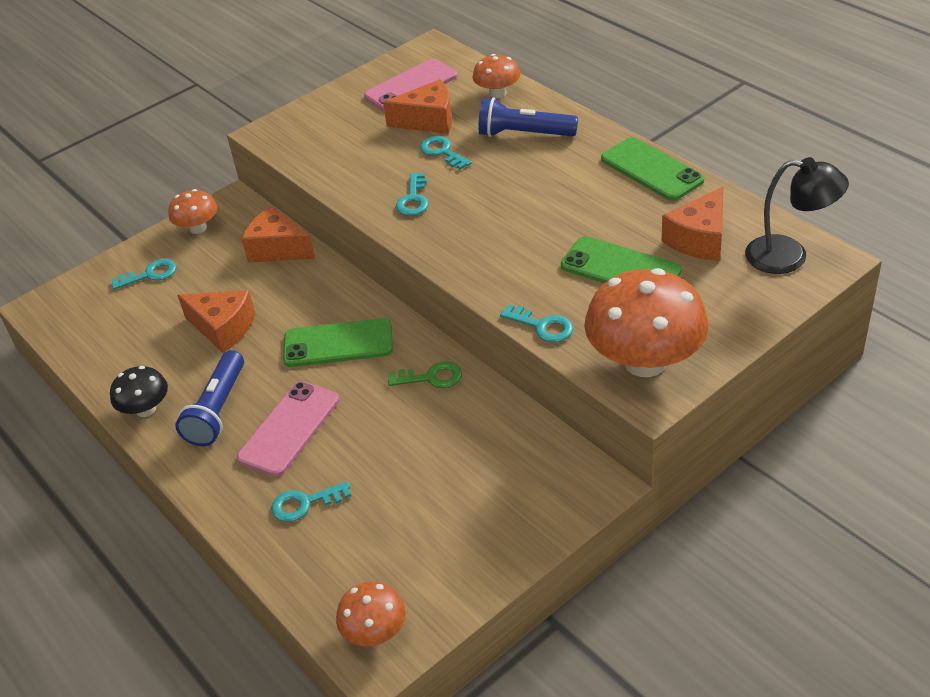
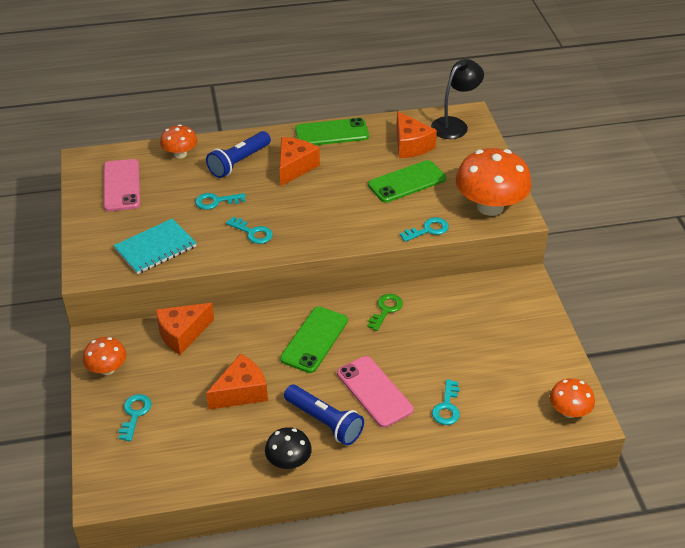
camera: 65 degrees left, 0 degrees up
orange cheese [383,79,452,134] -> orange cheese moved to [280,137,320,187]
none -> turquoise notebook [114,218,197,274]

